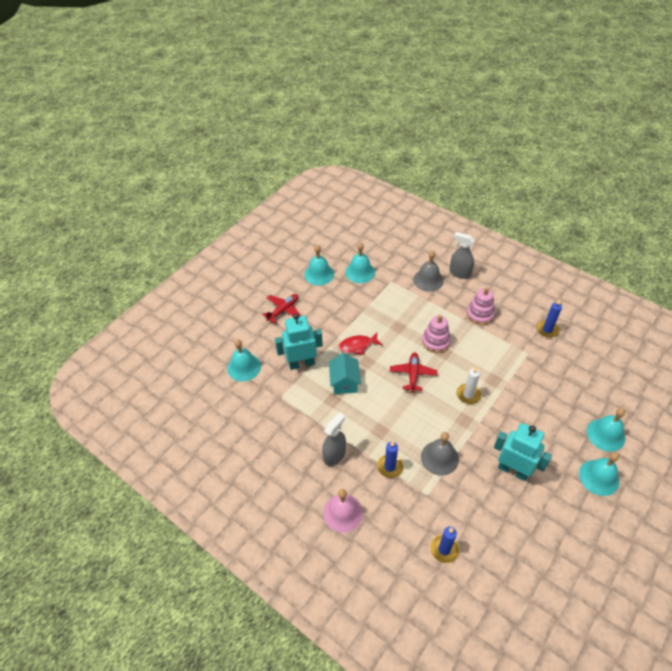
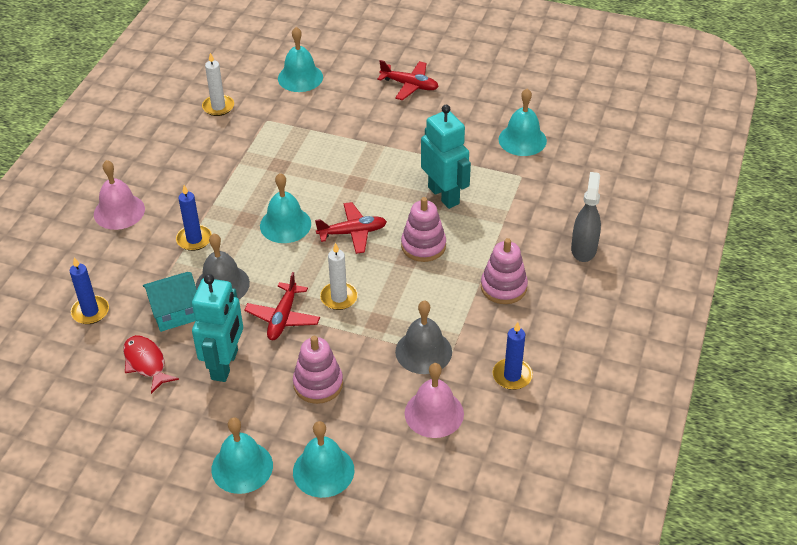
camera: 70 degrees right, 5 degrees down
turquoise robot [275,314,323,370] -> turquoise robot moved to [421,105,471,209]
turquoise bell [304,245,334,286] -> turquoise bell moved to [260,173,311,243]
grey spray bottle [322,412,346,466] -> none
turquoise house [329,353,361,394] -> turquoise house moved to [143,272,197,332]
red fish [339,332,383,355] -> red fish moved to [123,335,179,394]
grey bell [413,250,444,292] -> grey bell moved to [395,301,452,374]
none -> white candle [202,53,234,116]
none -> red plane [244,272,320,340]
none -> pink stacking toy [293,336,343,404]
none -> pink bell [405,363,464,438]

